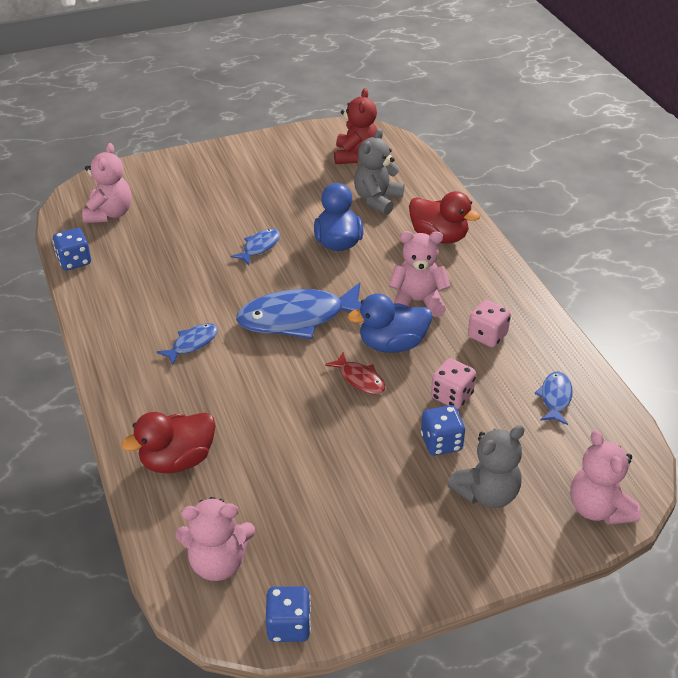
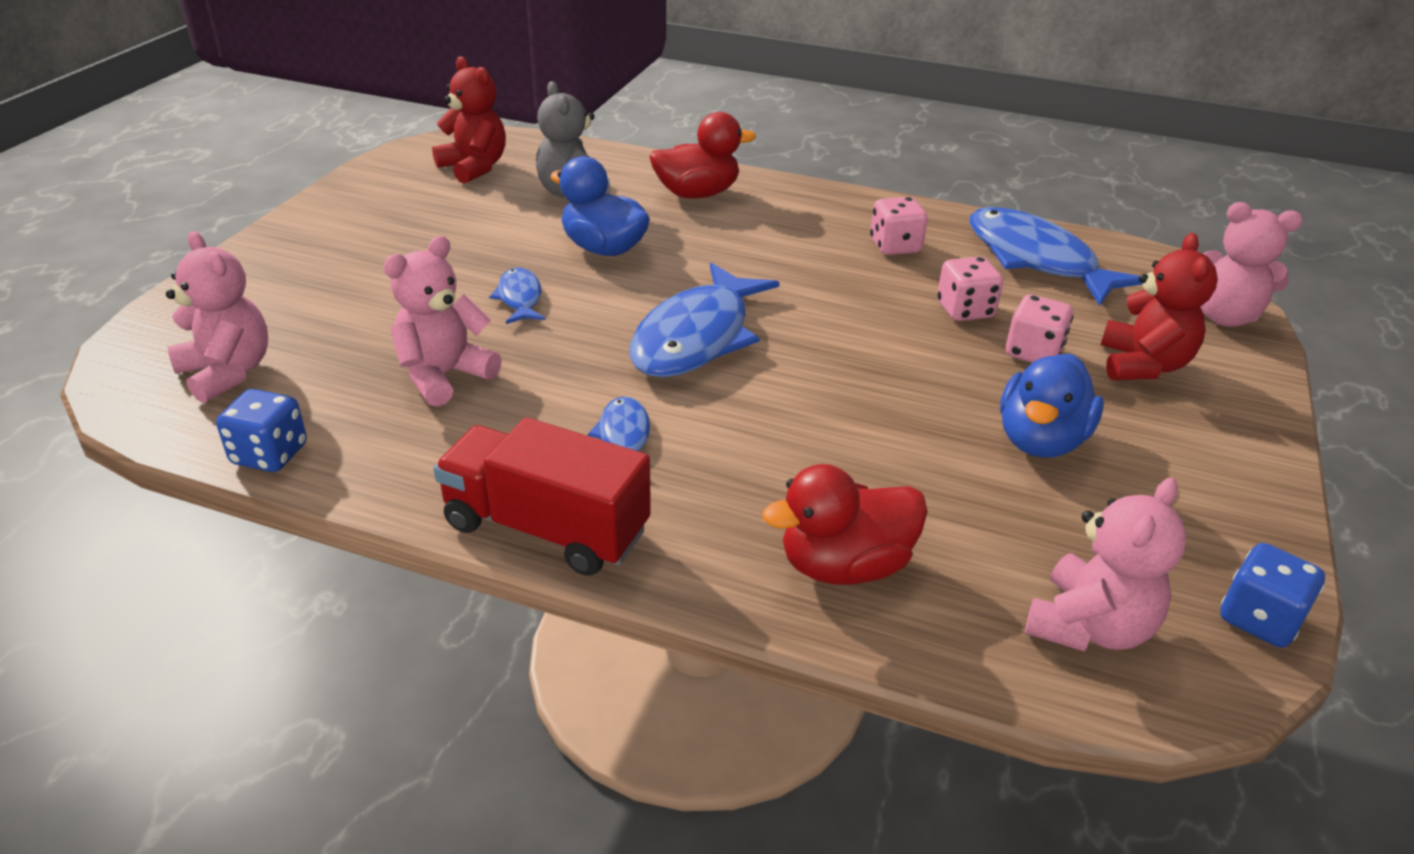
camera: 50 degrees left, 5 degrees down
red duck [121,412,216,474] -> red duck turned 60 degrees clockwise [762,464,928,585]
red fish [325,352,385,394] -> none
blue duck [347,293,432,353] -> blue duck moved to [1000,354,1104,458]
pink teddy bear [388,231,451,317] -> pink teddy bear moved to [383,236,502,407]
blue dice [421,405,465,456] -> pink dice [1006,295,1074,363]
grey teddy bear [447,425,525,508] -> red teddy bear [1101,233,1218,380]
blue fish [534,372,573,425] -> blue fish [969,207,1143,306], size x2.08
none -> red truck [433,417,651,576]

